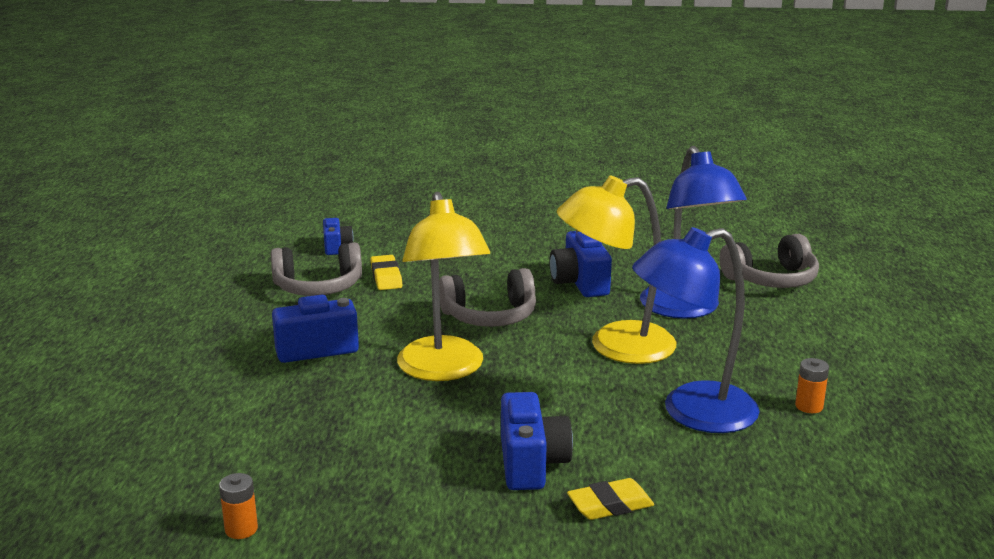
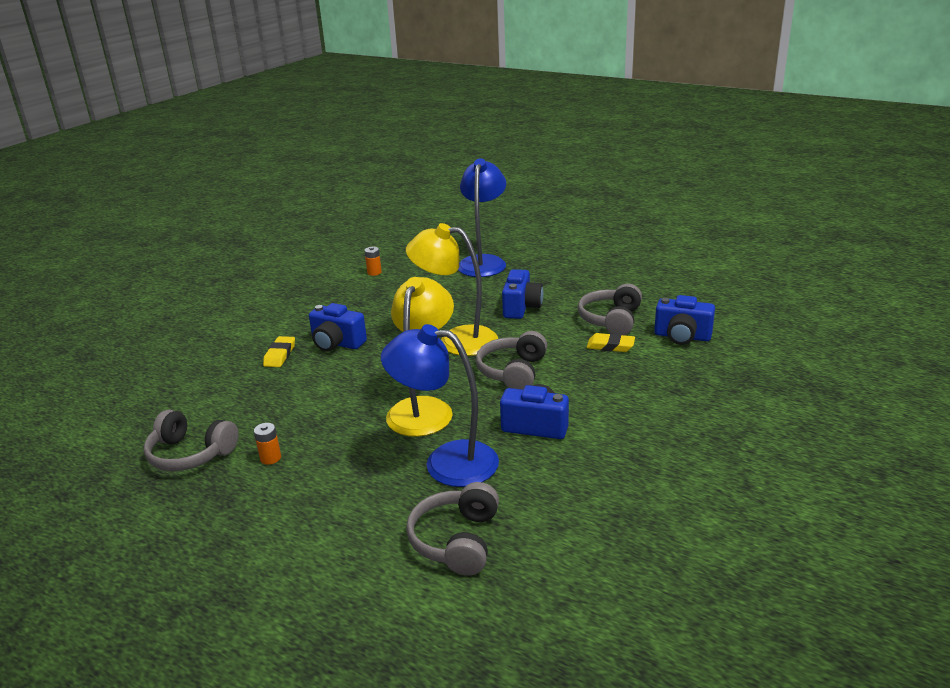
camera: 120 degrees right, 5 degrees up
blue camera [323,218,354,255] -> blue camera [654,295,715,345], size x1.65
blue lamp [632,227,760,433] -> blue lamp moved to [458,158,506,277]
none -> grey headphones [144,410,239,471]

